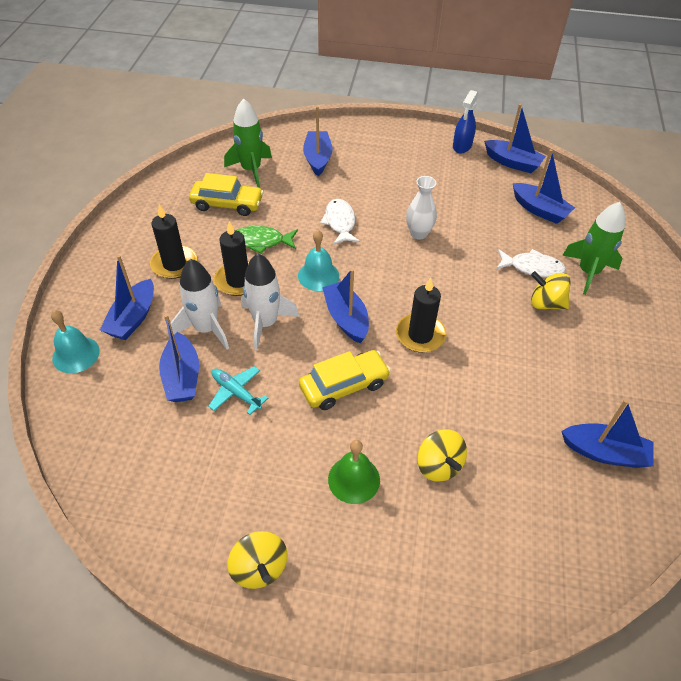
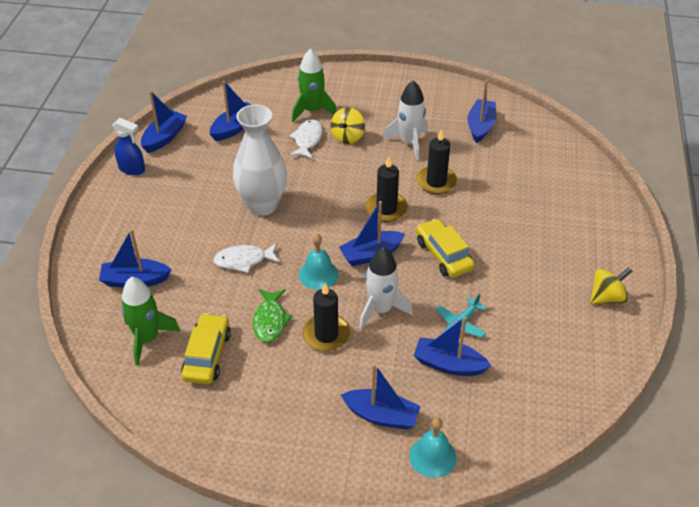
camera: 90 degrees left, 5 degrees down
black candle [150,205,197,279] -> black candle moved to [416,129,457,194]
blue boat [159,314,199,402] -> blue boat turned 150 degrees counterclockwise [414,317,491,376]
white rocket [171,259,229,350] -> white rocket moved to [383,80,428,160]
green bell [328,440,380,504] -> none
white vase [406,176,437,240] -> white vase [233,105,287,216], size x1.86
yellow spinning top [417,429,467,482] -> none

